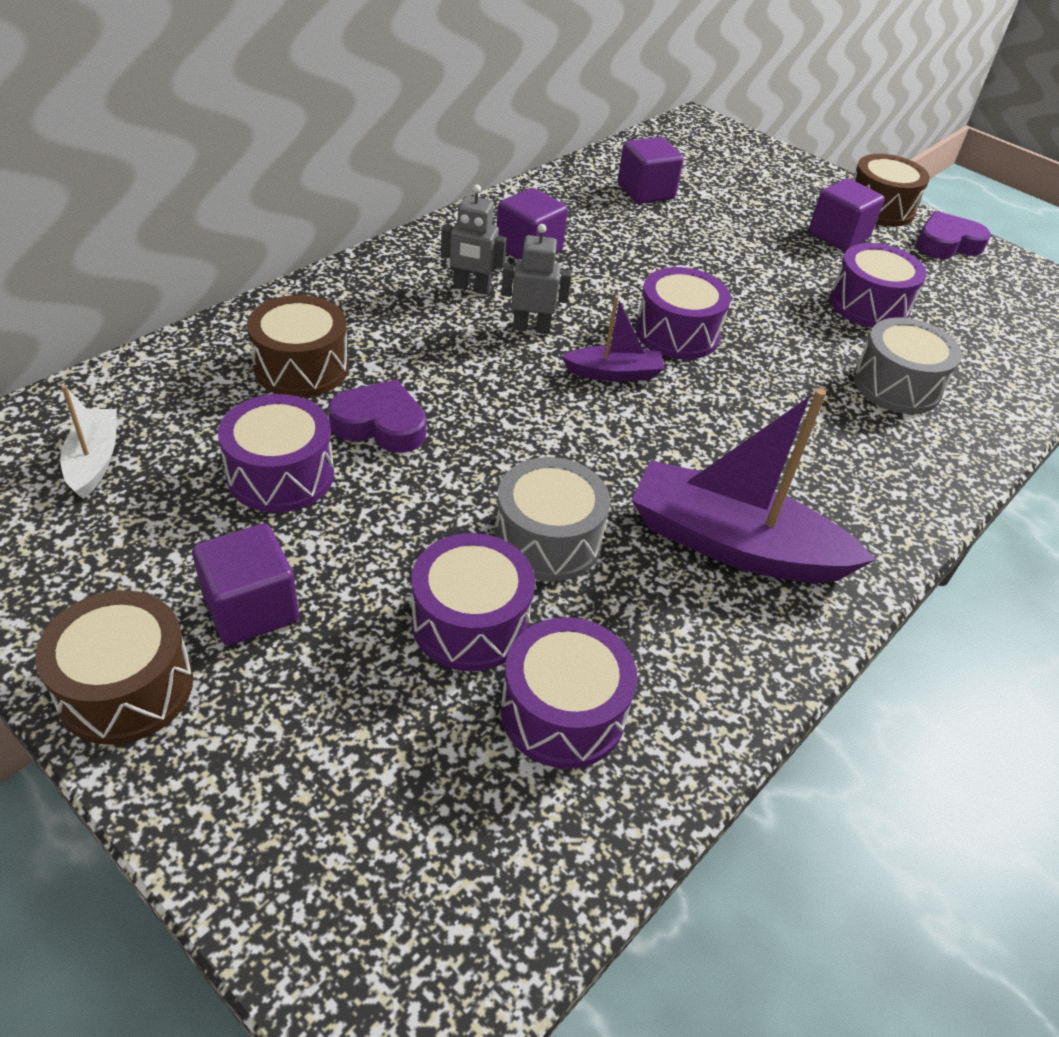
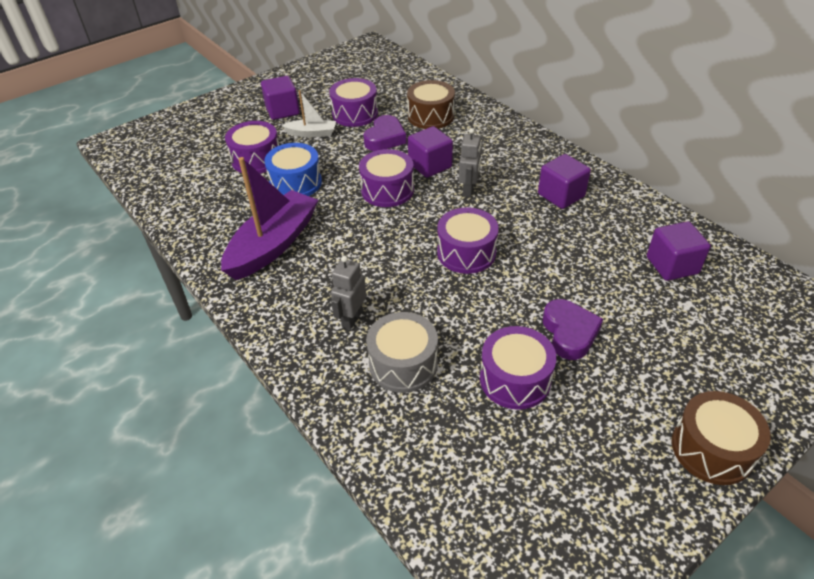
camera: 105 degrees right, 0 degrees up
brown drum [35,590,193,745] -> none
white boat [60,385,117,499] -> white boat moved to [282,90,336,137]
grey robot [441,184,507,295] -> grey robot moved to [331,256,367,330]
grey drum [494,457,610,582] -> blue drum [264,143,322,196]
purple drum [501,617,637,769] -> purple drum moved to [359,149,414,207]
purple boat [561,296,665,381] -> none
purple cube [809,178,885,251] -> purple cube moved to [408,126,453,178]
purple heart [916,211,991,259] -> purple heart moved to [543,299,603,360]

